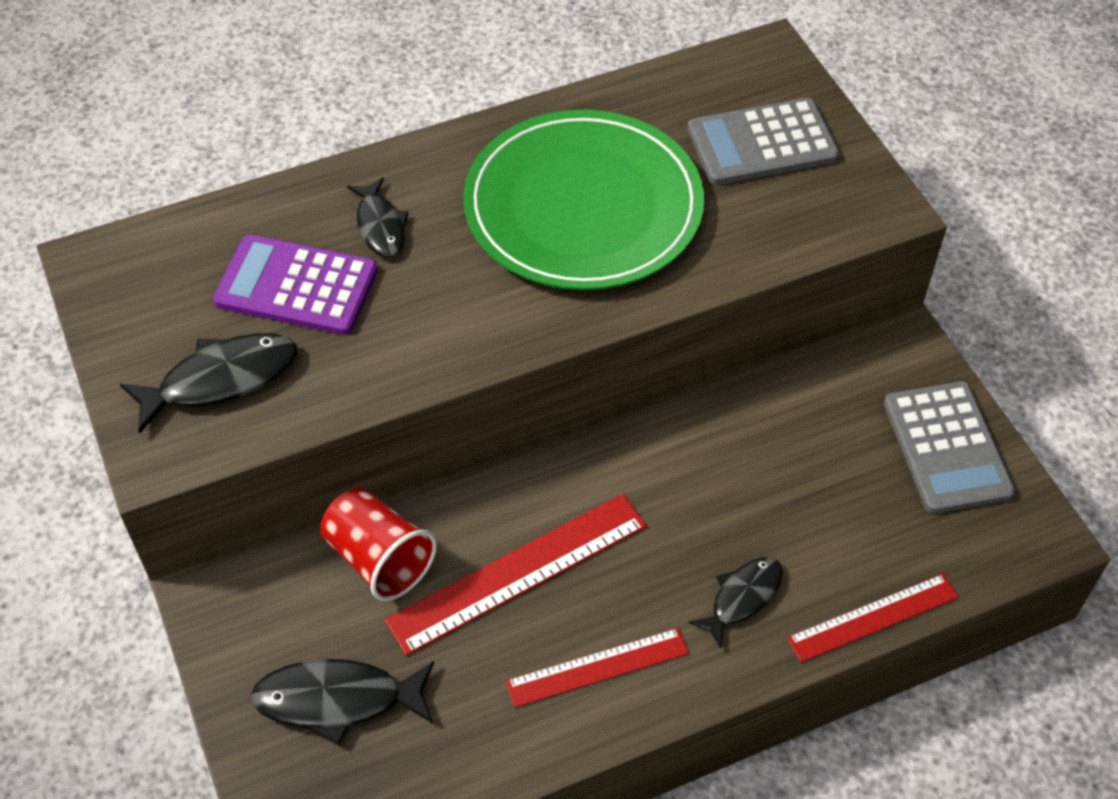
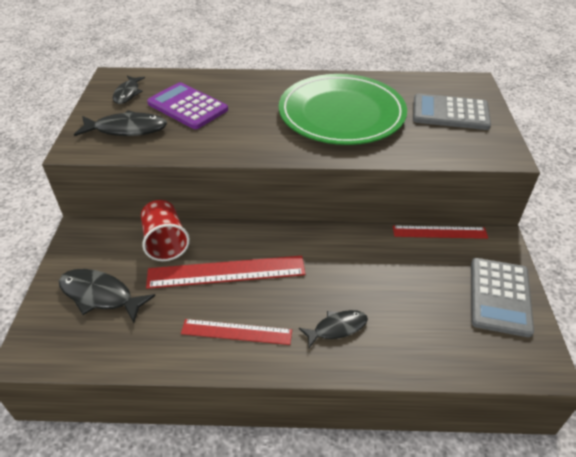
camera: 25 degrees right, 10 degrees down
black fish [347,177,409,257] -> black fish moved to [113,76,145,104]
red ruler [787,574,959,662] -> red ruler moved to [393,225,488,239]

